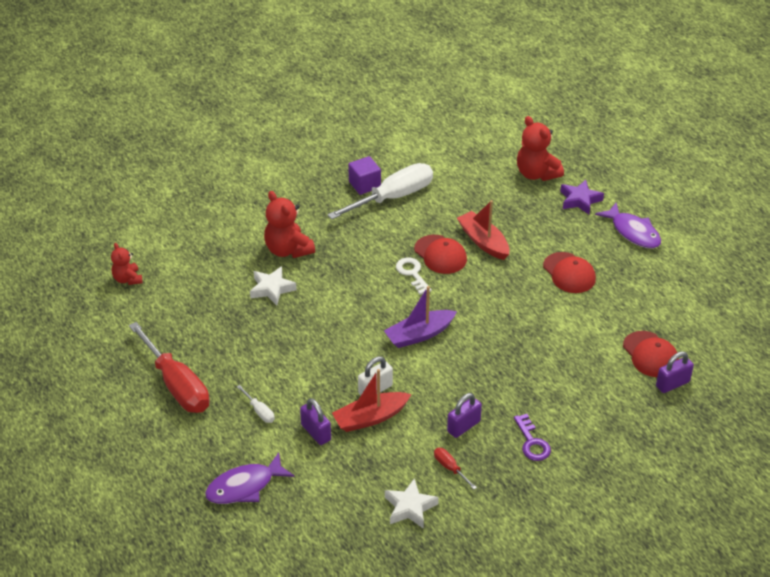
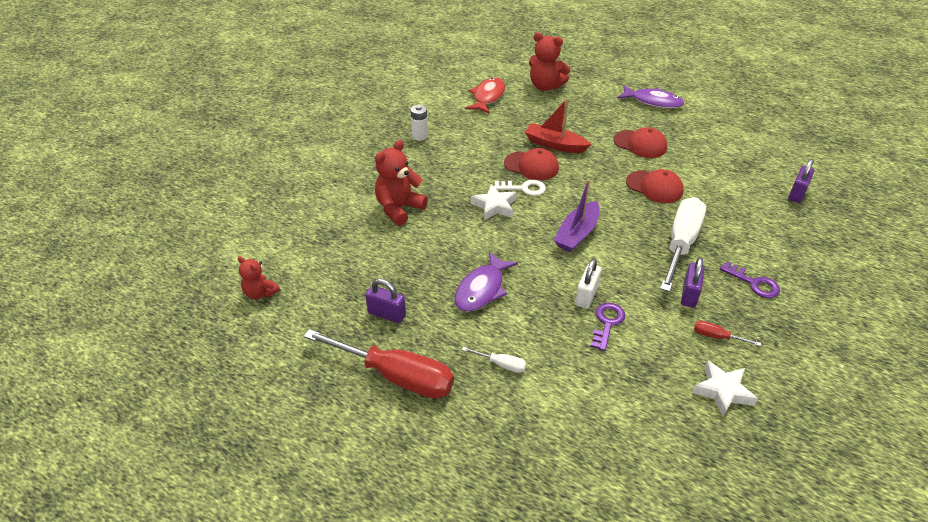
camera: 30 degrees left, 0 degrees up
purple fish [205,452,295,504] -> purple fish moved to [454,251,518,312]
white star [250,266,297,305] -> white star moved to [471,184,516,220]
red teddy bear [264,191,315,258] -> red teddy bear turned 105 degrees clockwise [375,140,428,226]
purple padlock [300,398,331,445] -> purple padlock moved to [365,279,406,323]
white screwdriver [327,163,433,219] -> white screwdriver moved to [660,197,706,292]
red boat [332,369,411,432] -> purple key [590,303,625,351]
purple cube [348,156,381,195] -> white battery [410,105,428,141]
white key [396,258,432,295] -> white key turned 150 degrees clockwise [494,180,546,196]
purple star [560,180,604,214] -> none
red cap [623,331,679,377] -> red cap moved to [626,169,684,203]
none -> red fish [465,78,505,114]

